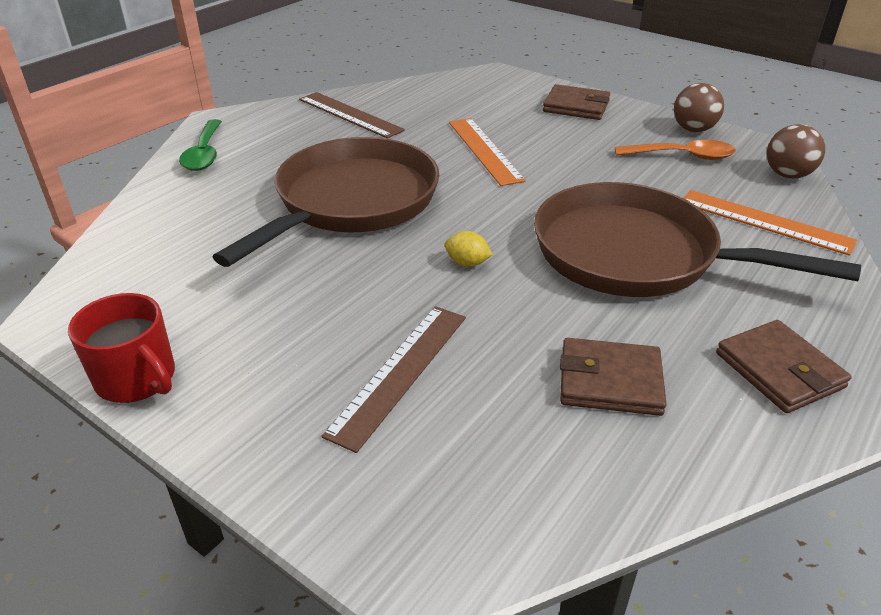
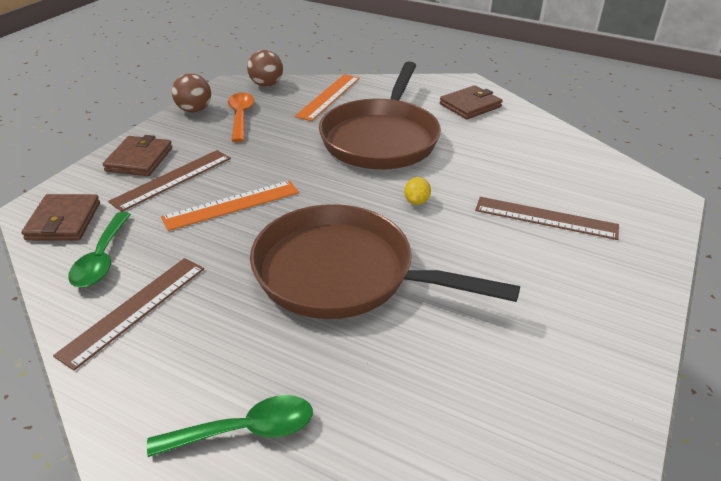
camera: 100 degrees left, 0 degrees up
red mug [68,293,175,403] -> none
brown wallet [560,338,667,416] -> brown wallet moved to [21,194,100,240]
none -> green spoon [68,212,131,288]
none -> brown ruler [108,150,231,212]

